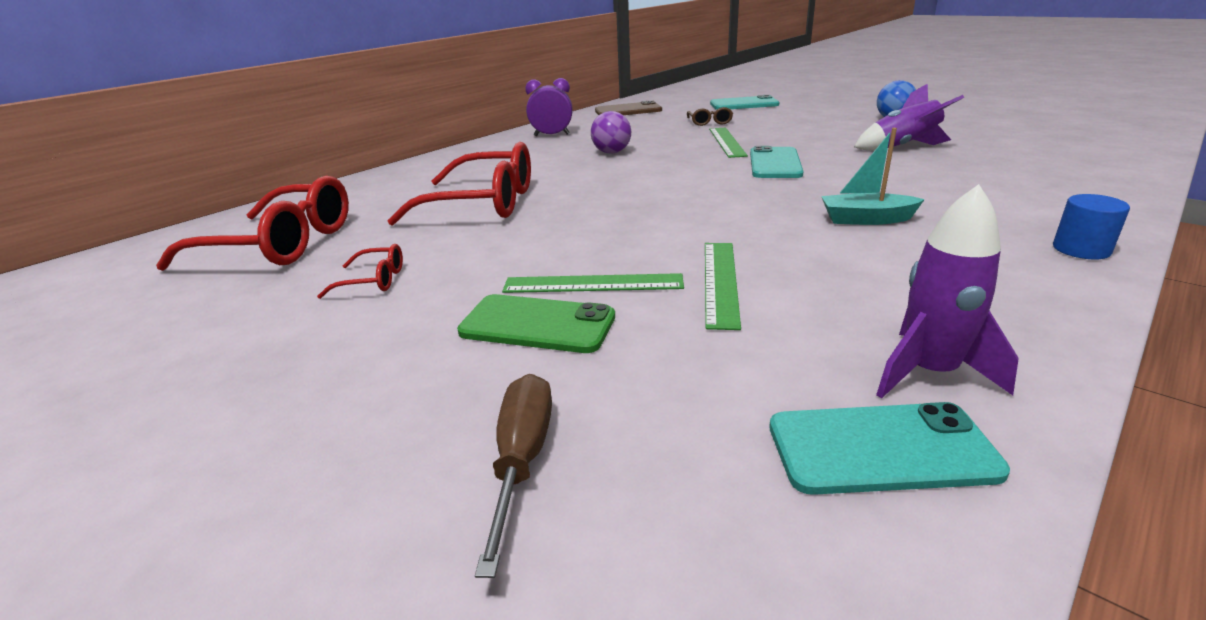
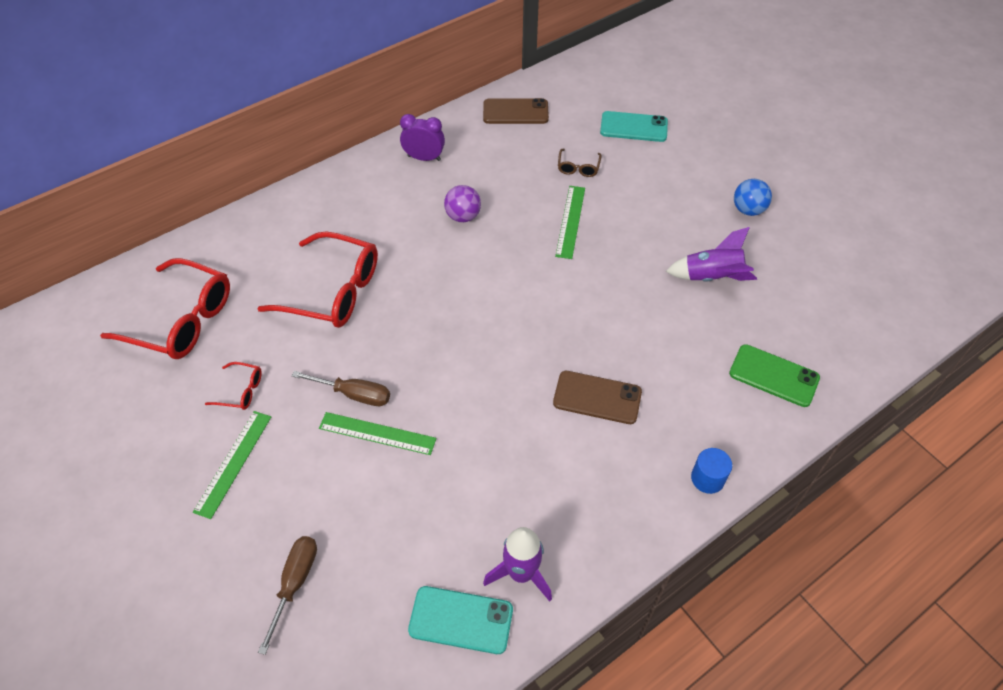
camera: 10 degrees right, 25 degrees up
green phone [457,294,615,353] -> green phone moved to [729,344,820,407]
green ruler [705,243,741,330] -> green ruler moved to [193,411,271,519]
turquoise phone [750,146,804,178] -> none
turquoise boat [821,128,925,225] -> brown phone [553,371,642,424]
none -> brown screwdriver [292,371,390,406]

